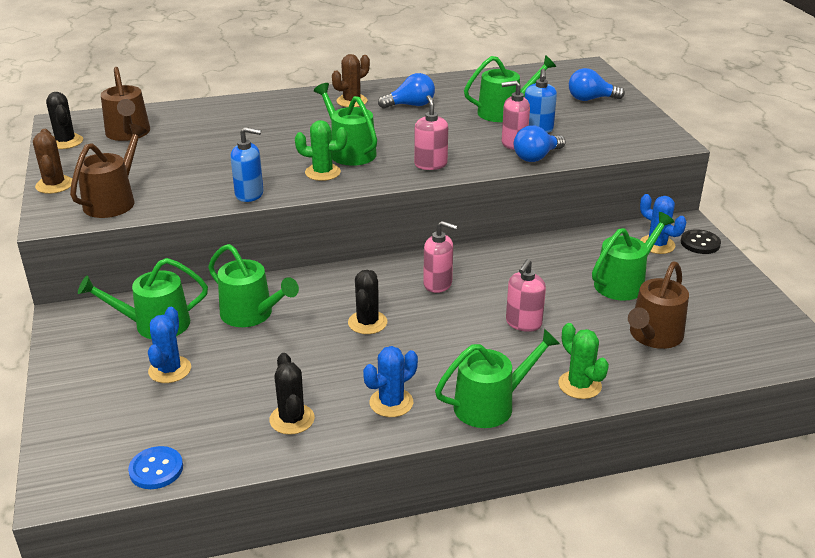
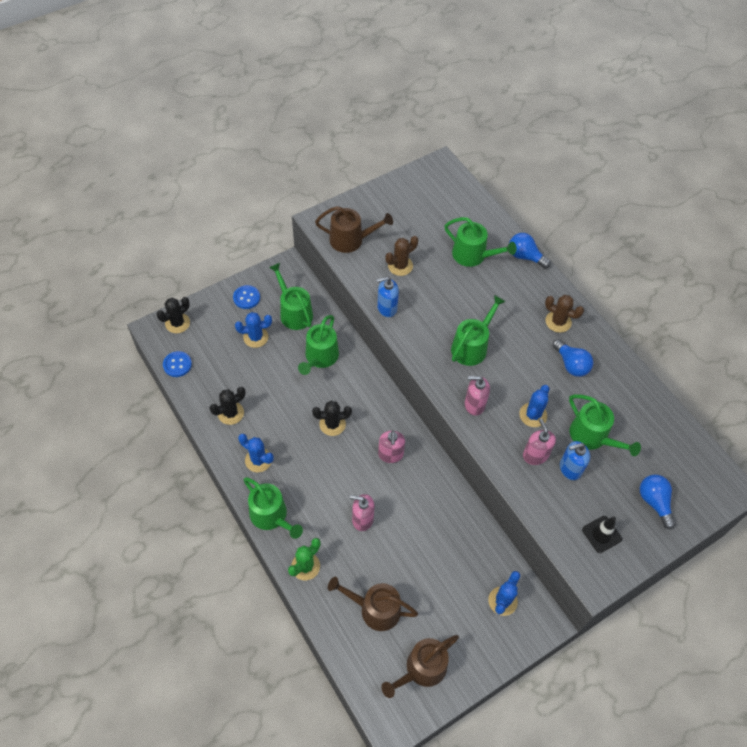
camera: 70 degrees right, 25 degrees up
brown cactus [33,129,72,194] -> brown cactus moved to [386,236,418,276]
black cactus [46,92,83,149] -> black cactus moved to [156,297,190,333]
brown watering can [101,67,150,141] -> brown watering can moved to [381,635,459,698]
blue soap dispenser [231,127,264,202] -> blue soap dispenser turned 90 degrees clockwise [376,276,399,317]
green cactus [295,120,347,181] -> none
pink soap dispenser [414,95,448,170] -> pink soap dispenser turned 150 degrees counterclockwise [465,376,490,416]
blue light bulb [514,125,566,162] -> blue light bulb moved to [509,233,551,269]
green watering can [592,212,675,301] -> green watering can moved to [444,217,517,267]
black button [681,229,721,254] -> none
none -> blue button [233,285,260,309]
none -> blue cactus [519,385,549,427]
none -> black traffic cone [582,516,622,553]

